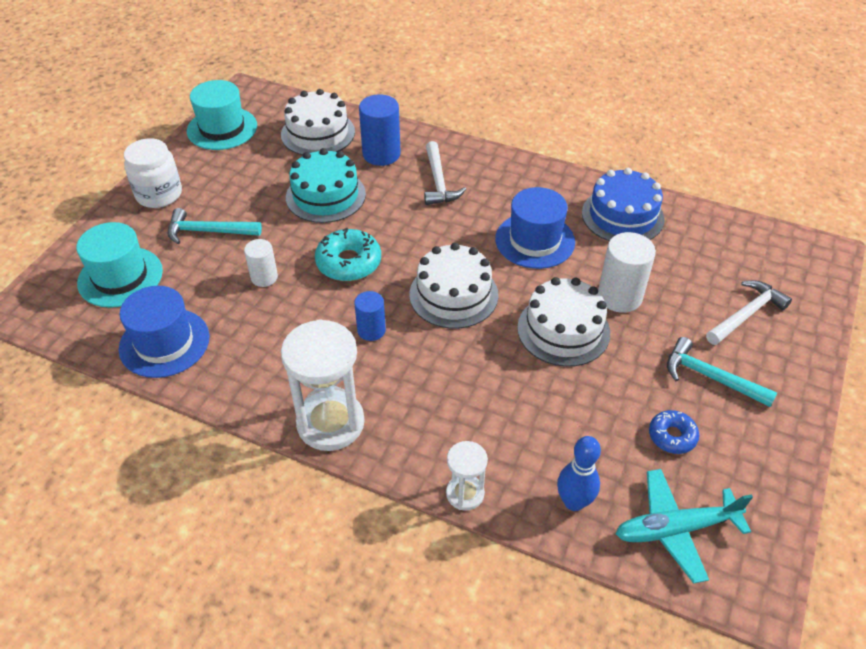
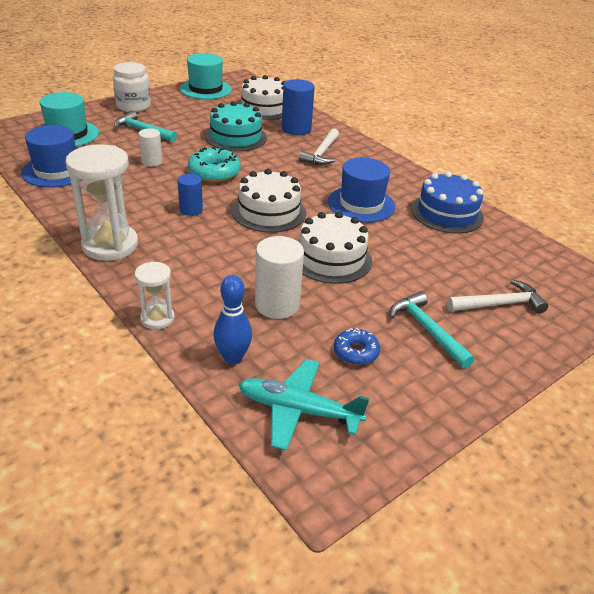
camera: 25 degrees right, 10 degrees down
white cylinder [598,232,656,313] -> white cylinder moved to [255,236,304,319]

